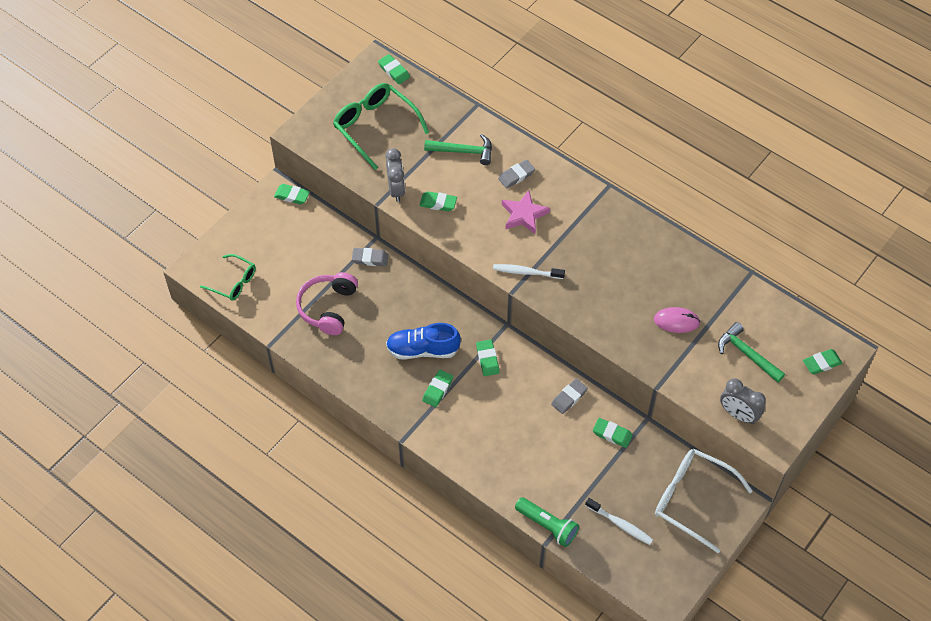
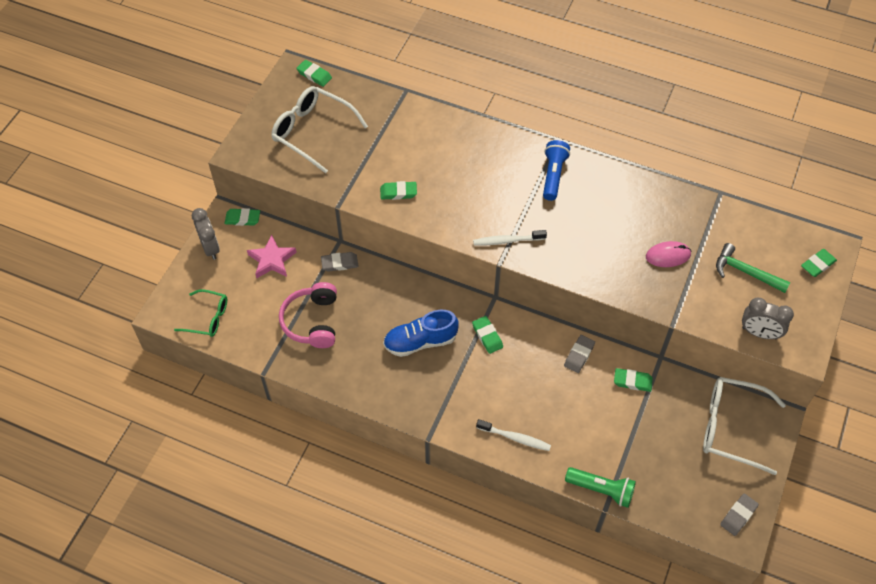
camera: 15 degrees left, 0 degrees up
green glasses [333,83,429,170] -> white glasses [271,86,368,174]
grey clock [385,148,405,202] -> grey clock moved to [192,208,220,260]
green eraser [422,370,453,407] -> none
green hammer [424,134,492,165] -> none
grey eraser [498,160,535,189] -> grey eraser moved to [720,494,759,536]
pink star [502,190,550,234] -> pink star moved to [247,234,297,278]
white toothbrush [585,498,653,545] -> white toothbrush moved to [476,419,551,451]
none -> blue flashlight [543,140,570,201]

